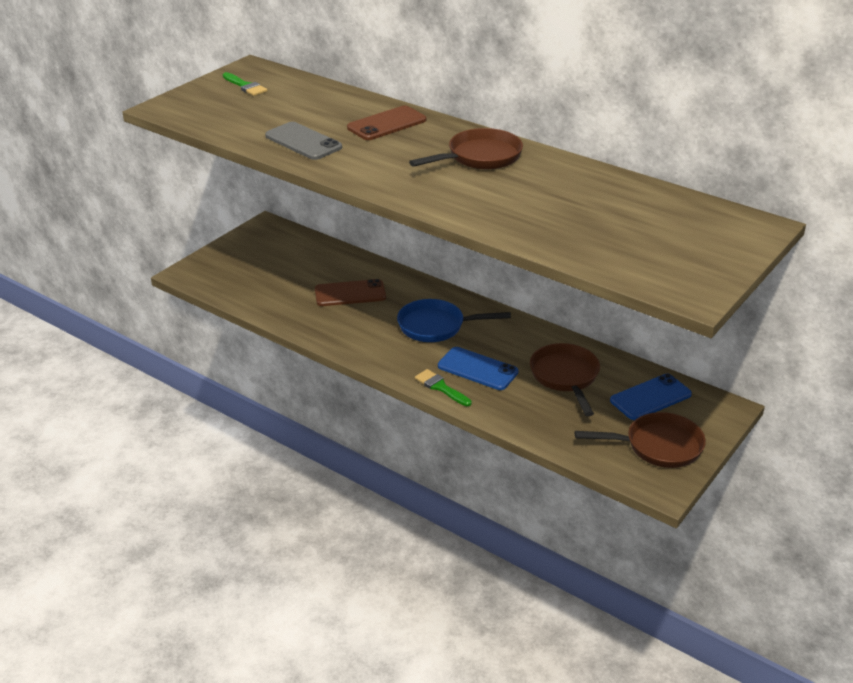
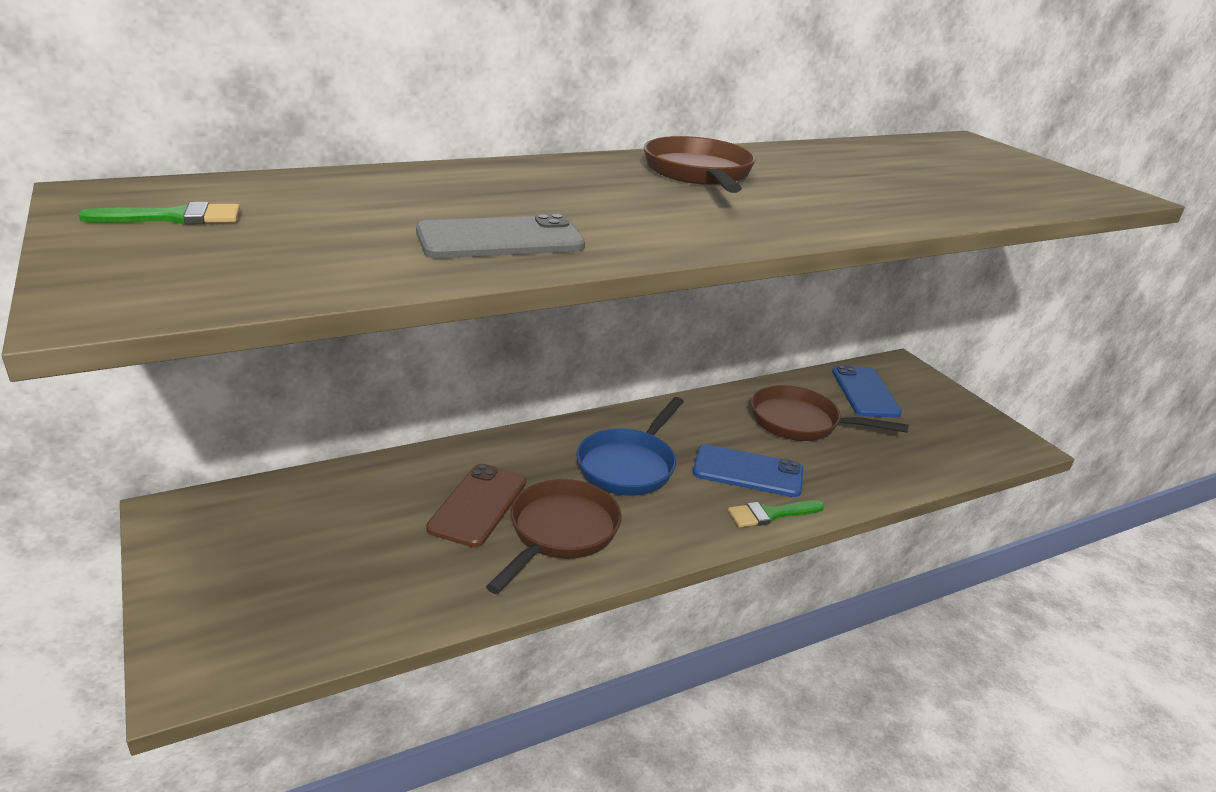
camera: 65 degrees left, 5 degrees down
brown phone [347,106,426,140] -> none
blue phone [438,347,519,390] -> blue phone turned 45 degrees clockwise [693,444,803,497]
brown pan [575,412,706,468] -> brown pan moved to [486,479,621,594]

